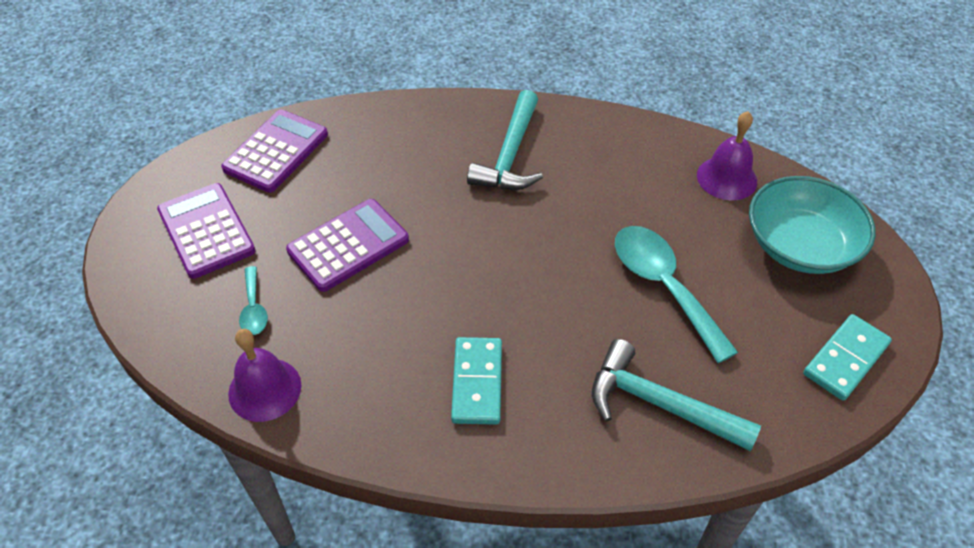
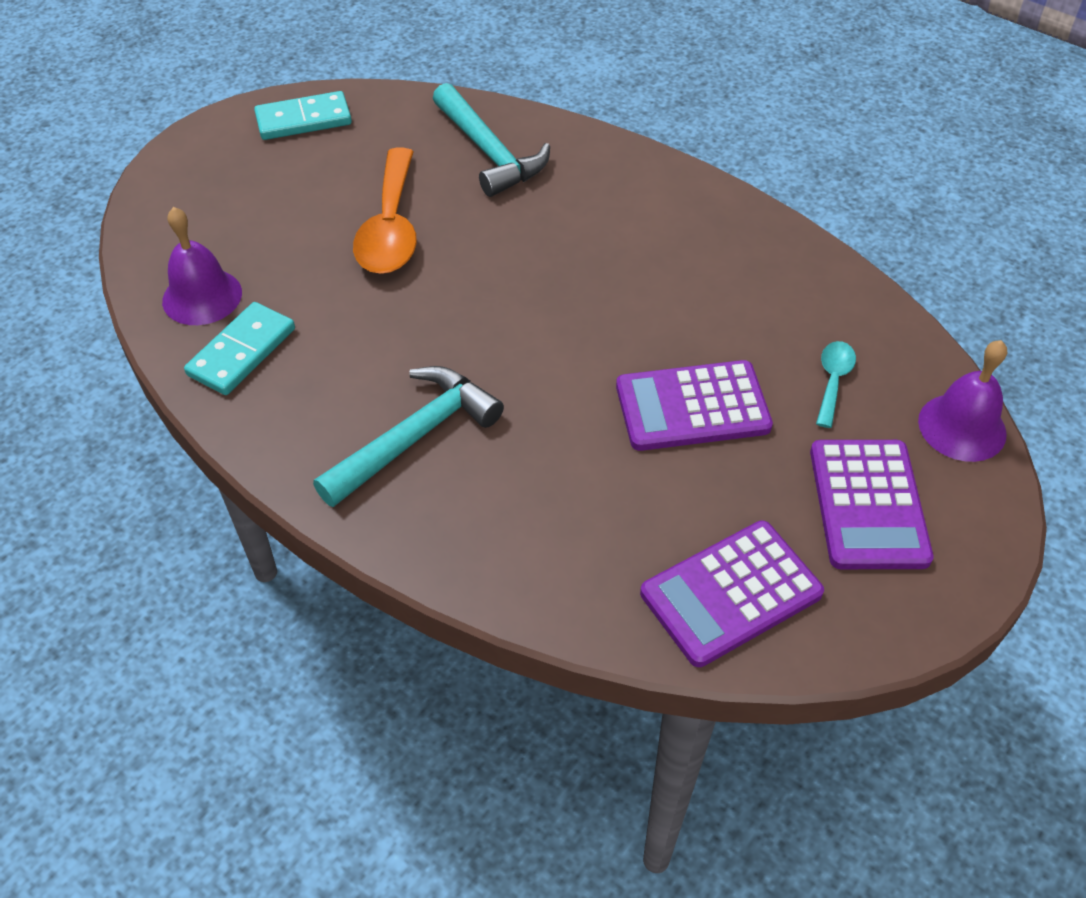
camera: 150 degrees left, 0 degrees up
purple bell [228,329,302,422] -> purple bell moved to [918,340,1007,462]
turquoise domino [451,337,502,425] -> turquoise domino moved to [184,302,295,395]
turquoise spoon [615,226,738,363] -> orange spoon [353,148,417,274]
turquoise bowl [749,176,876,274] -> none

